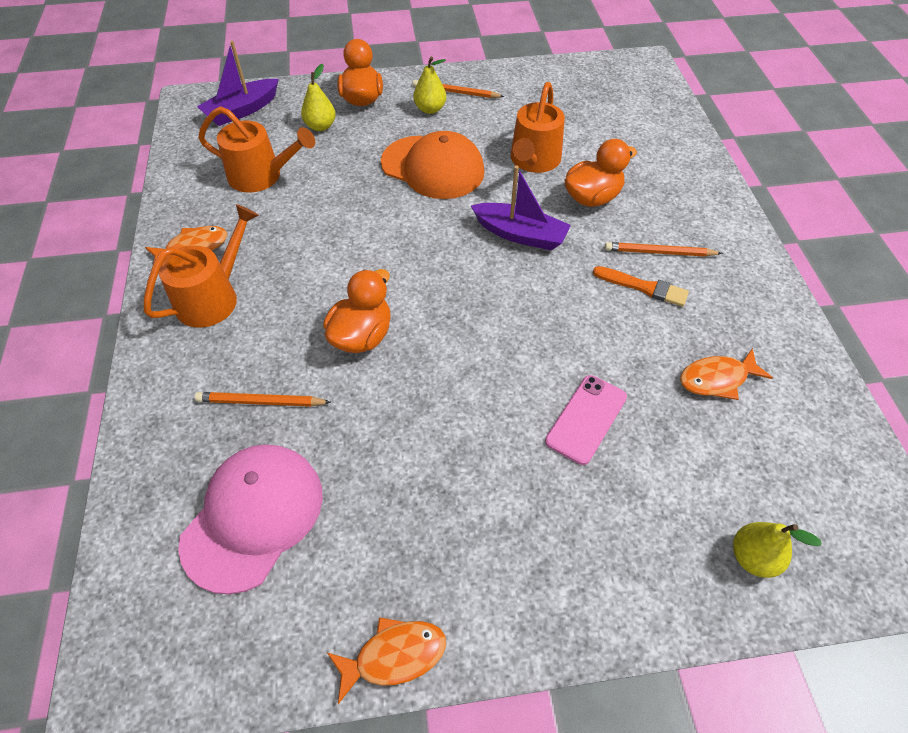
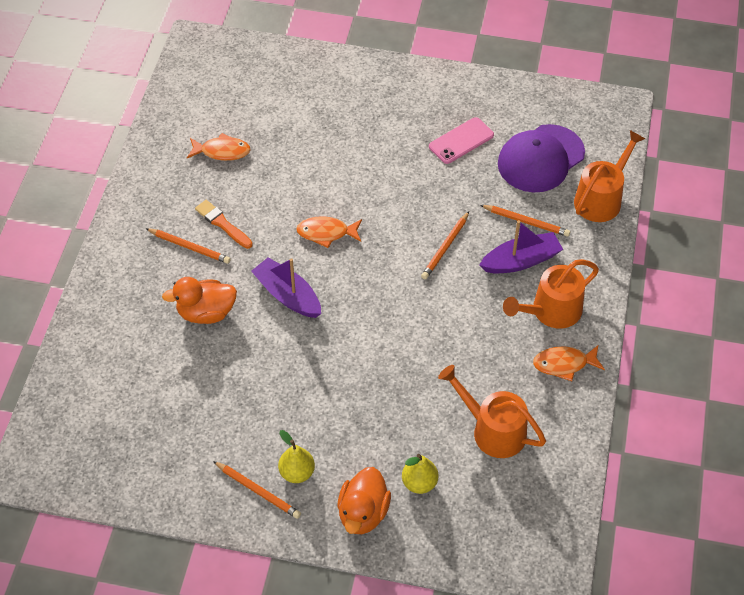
camera: 160 degrees left, 0 degrees up
pink cap [178,444,323,594] -> purple cap [498,124,585,192]
purple boat [197,41,279,126] -> purple boat moved to [479,220,563,273]
orange duck [323,269,391,353] -> orange pencil [421,211,469,279]
orange fish [327,617,446,704] -> orange fish moved to [296,216,362,248]
orange cap [381,131,485,199] -> none
orange watering can [510,82,565,173] -> orange watering can moved to [574,130,645,222]
pink phone [545,375,627,465] -> pink phone moved to [429,117,494,164]
yellow pear [733,522,822,578] -> none

